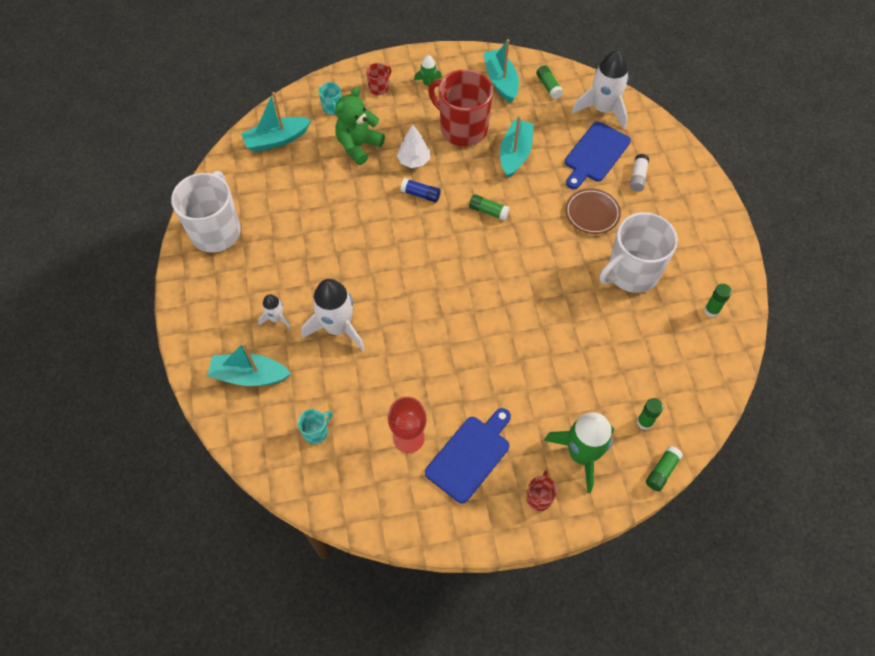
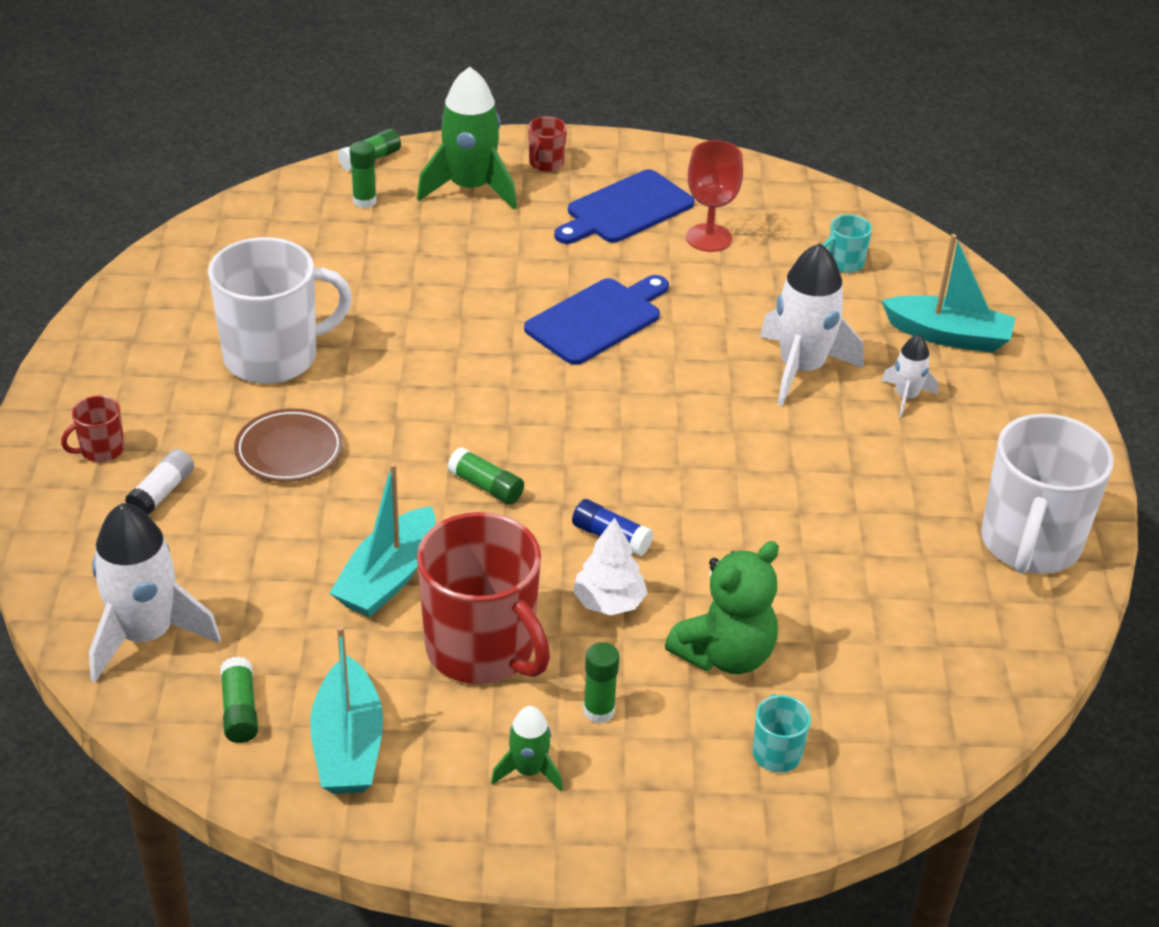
camera: 170 degrees left, 20 degrees down
turquoise boat [241,92,311,152] -> none
red mug [366,63,391,95] -> red mug moved to [61,396,125,462]
blue cutting board [565,122,631,189] -> blue cutting board moved to [524,275,669,365]
green glue stick [704,284,732,317] -> green glue stick moved to [583,642,619,723]

